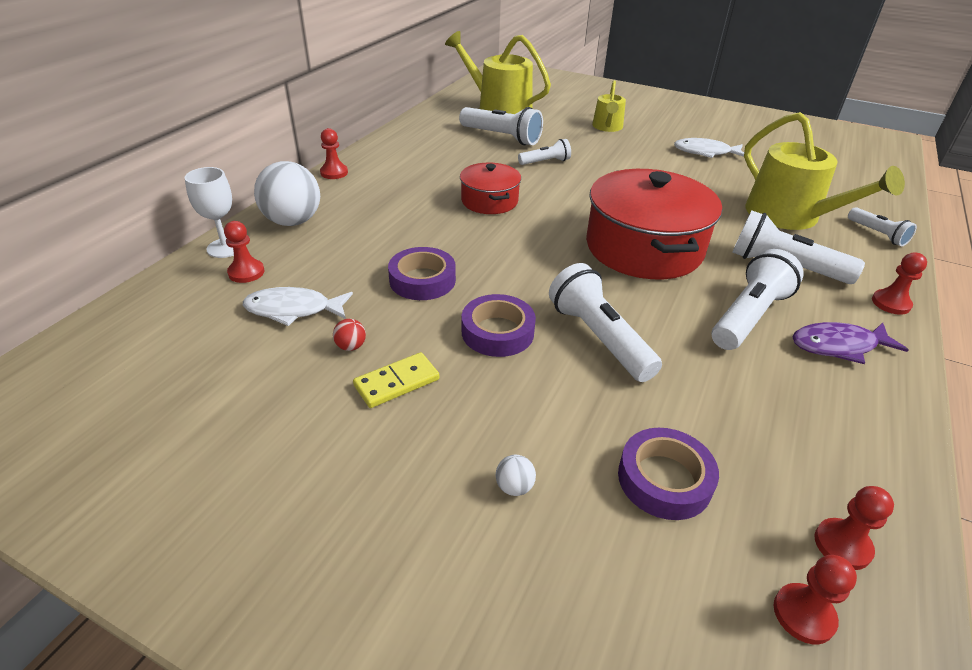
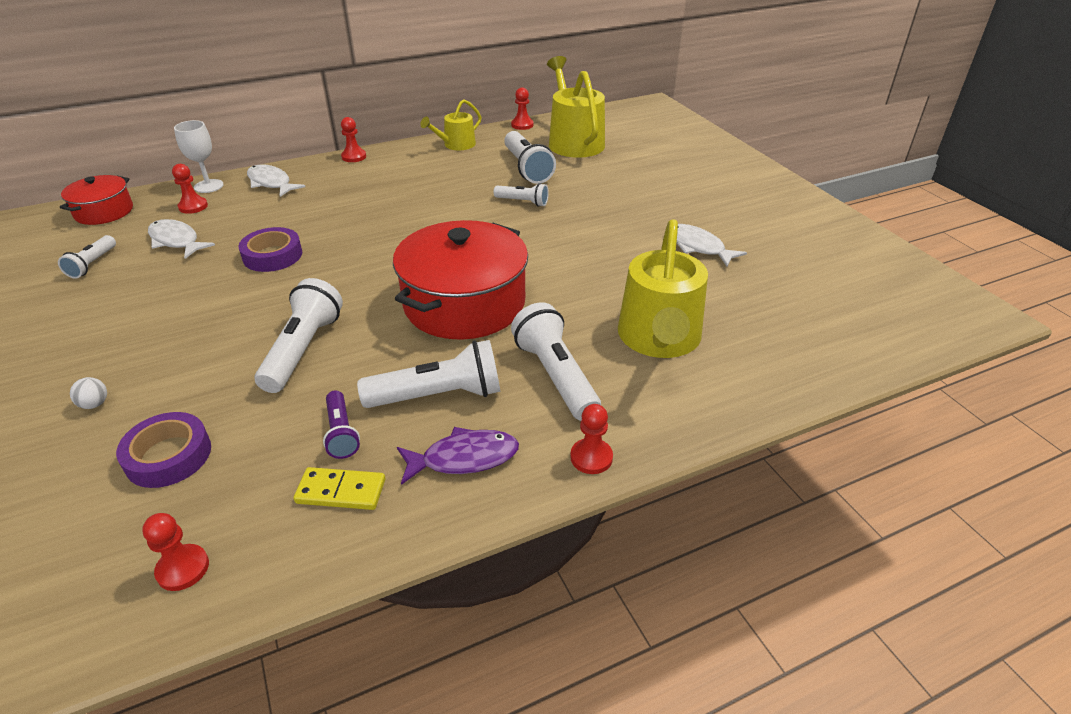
camera: 40 degrees right, 0 degrees up
white ball [254,161,320,226] -> white fish [247,164,305,197]
red ball [333,319,366,351] -> none
yellow domino [353,352,439,408] -> yellow domino moved to [294,467,385,510]
red pot [460,162,521,214] -> red pot moved to [60,175,133,225]
purple tape [462,294,536,357] -> none
yellow watering can [592,80,626,132] -> yellow watering can moved to [420,99,481,150]
red pawn [774,555,857,644] -> red pawn moved to [511,87,534,130]
purple fish [792,322,908,364] -> purple fish turned 135 degrees clockwise [397,427,519,485]
white flashlight [848,207,917,246] -> white flashlight moved to [58,235,116,279]
none -> purple flashlight [323,391,360,459]

